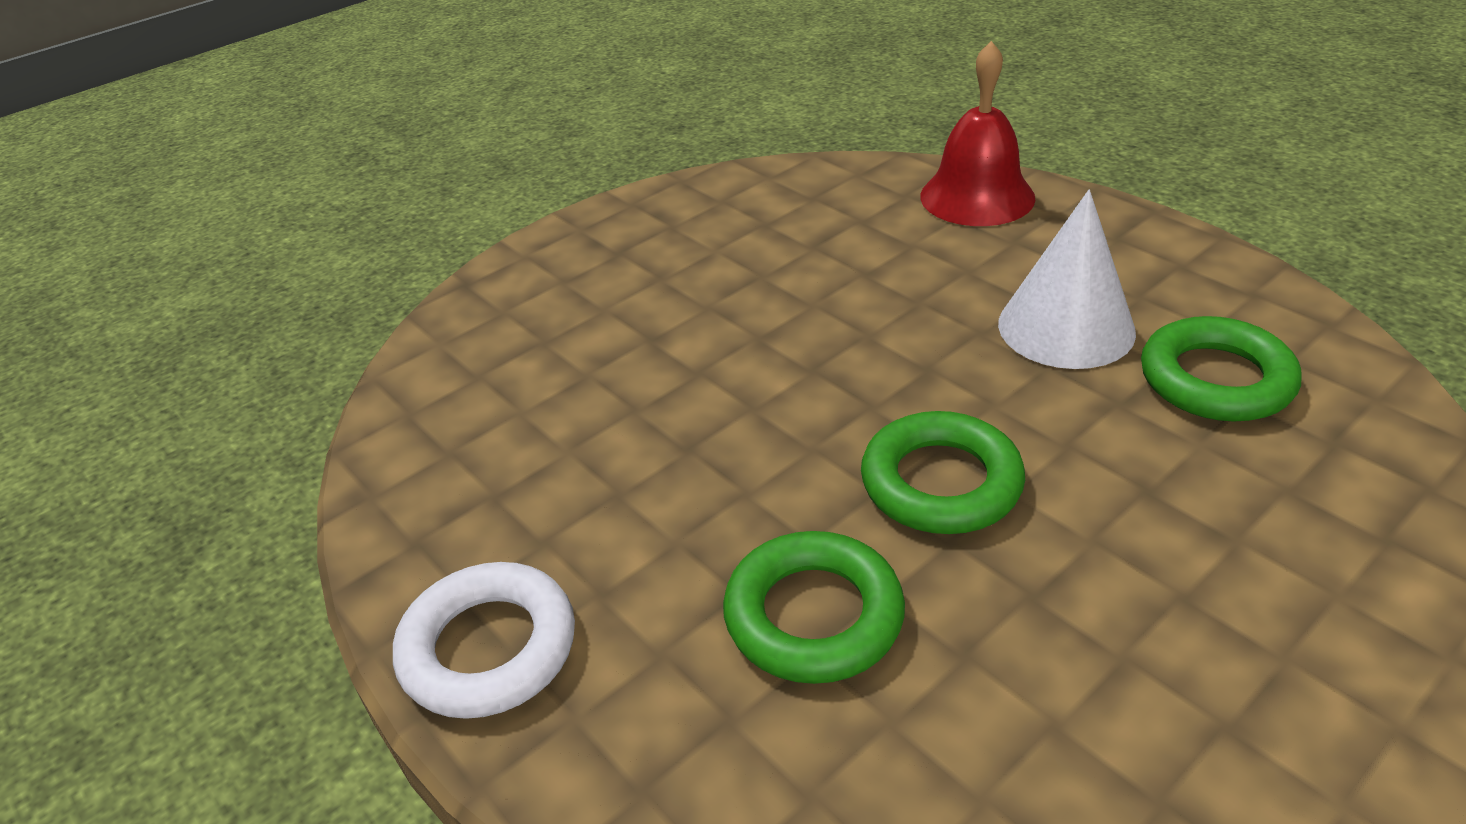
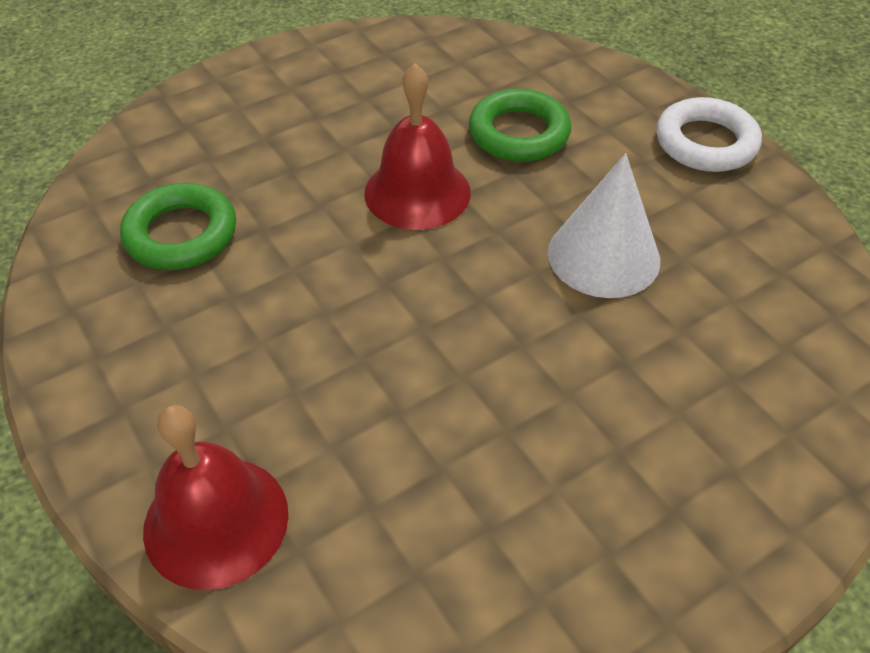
camera: 175 degrees left, 10 degrees up
green ring [861,411,1025,534] -> red bell [364,63,471,230]
white cone [998,190,1136,369] -> white cone moved to [548,153,660,298]

